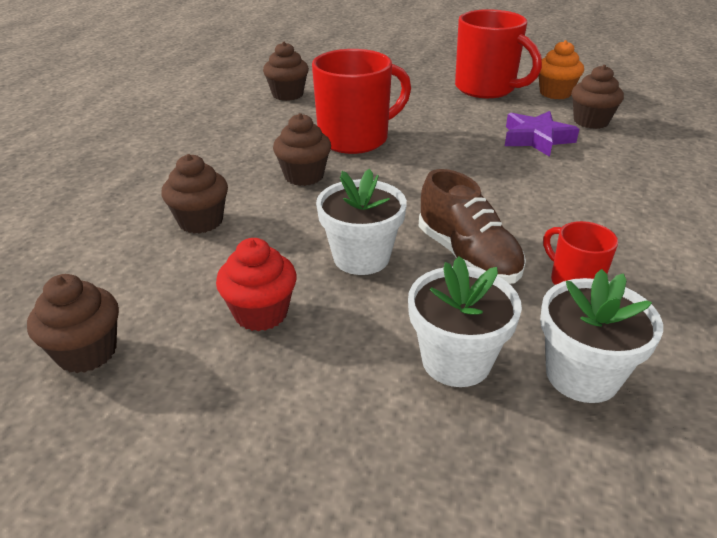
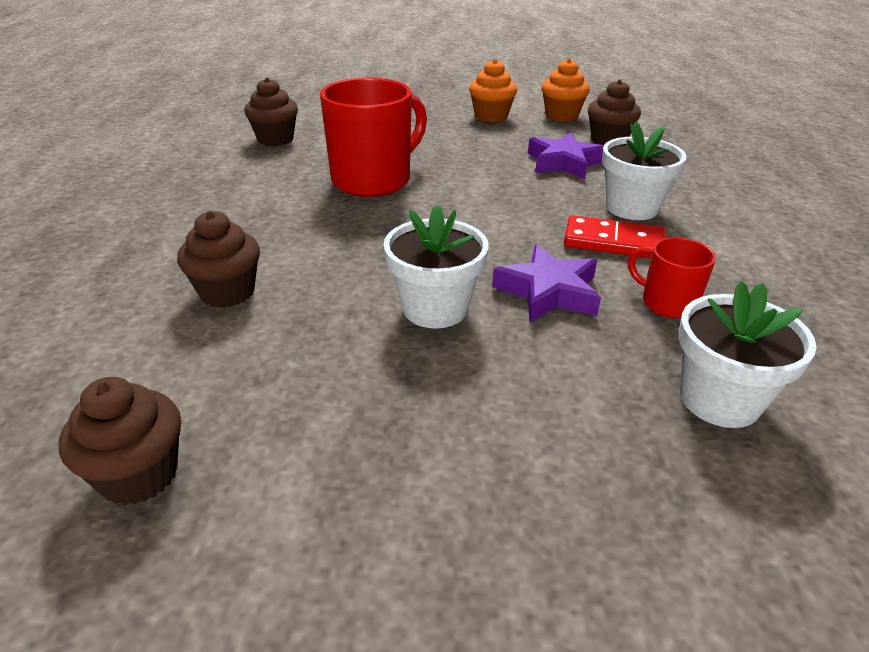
camera: 15 degrees left, 0 degrees up
red cupcake [216,238,297,331] -> none
brown cupcake [273,113,331,186] -> none
white flower pot [408,256,522,387] -> white flower pot moved to [602,121,686,220]
brown shoe [419,169,526,284] -> purple star [492,244,601,322]
red mug [455,9,542,98] -> orange cupcake [469,59,517,122]
none -> red domino [564,215,667,258]

